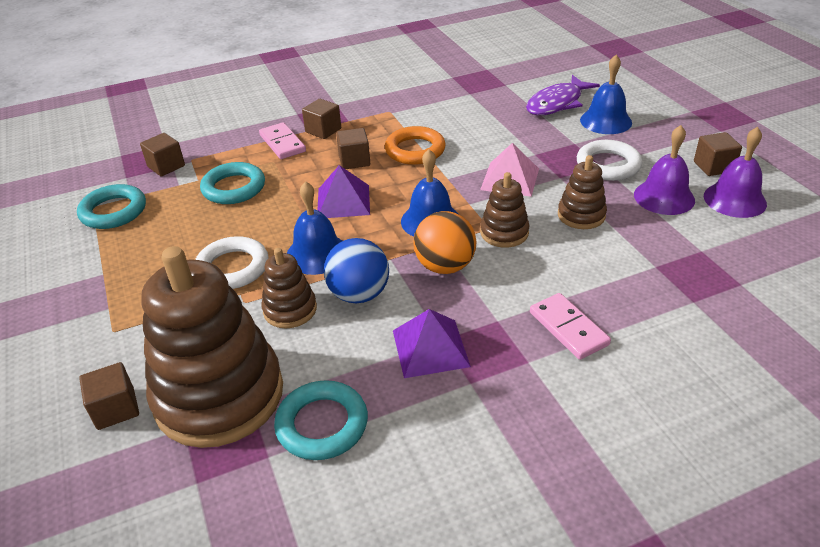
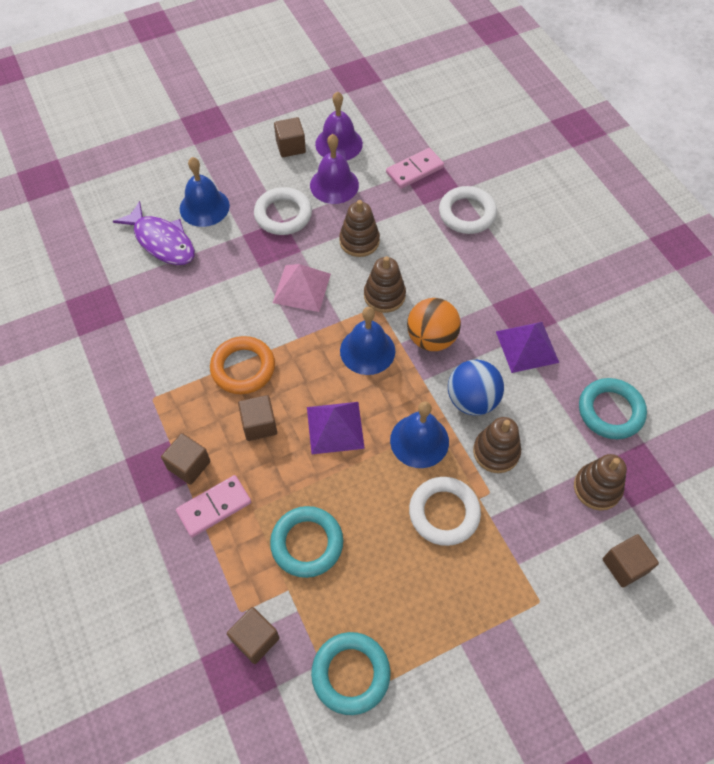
camera: 95 degrees left, 20 degrees up
brown stacking toy [142,246,283,448] -> brown stacking toy [574,454,627,510], size x0.47
pink domino [530,293,611,360] -> pink domino moved to [386,148,444,189]
none -> white ring [439,186,497,234]

